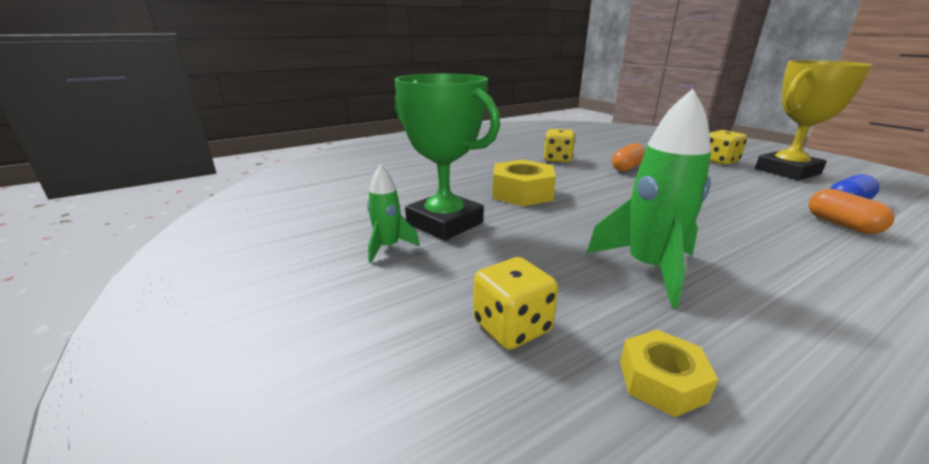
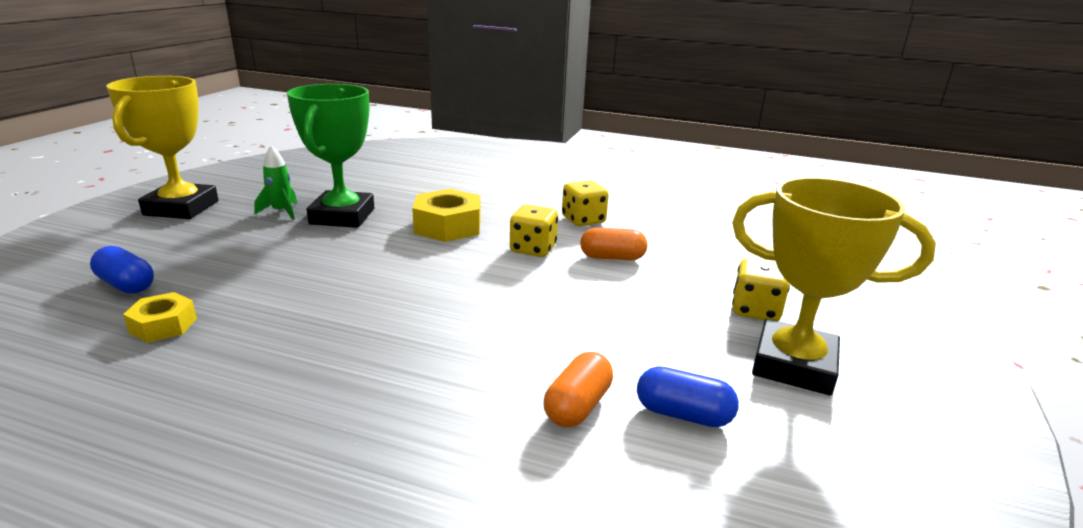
camera: 50 degrees right, 0 degrees up
yellow dice [473,257,558,350] -> yellow dice moved to [510,205,558,257]
green rocket [587,89,711,308] -> none
none -> blue capsule [90,246,154,294]
none -> yellow trophy [106,76,219,219]

